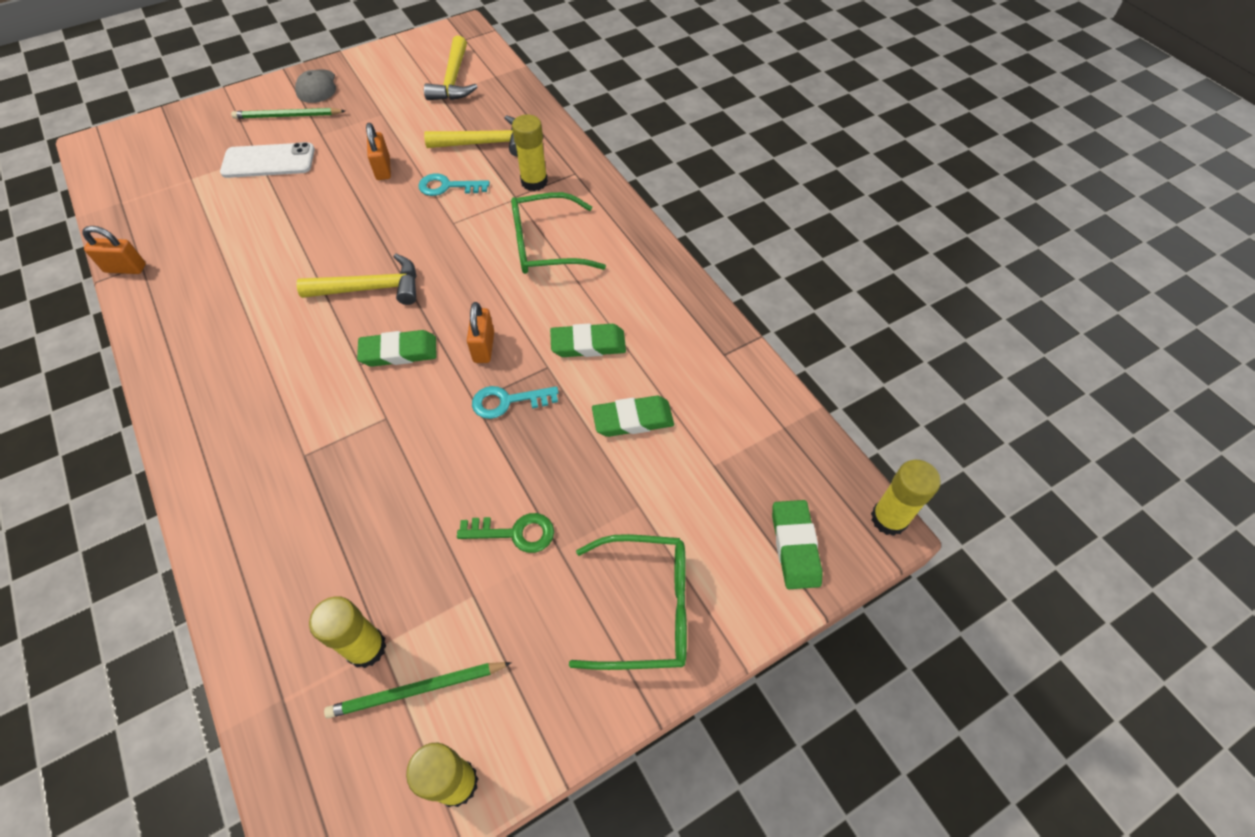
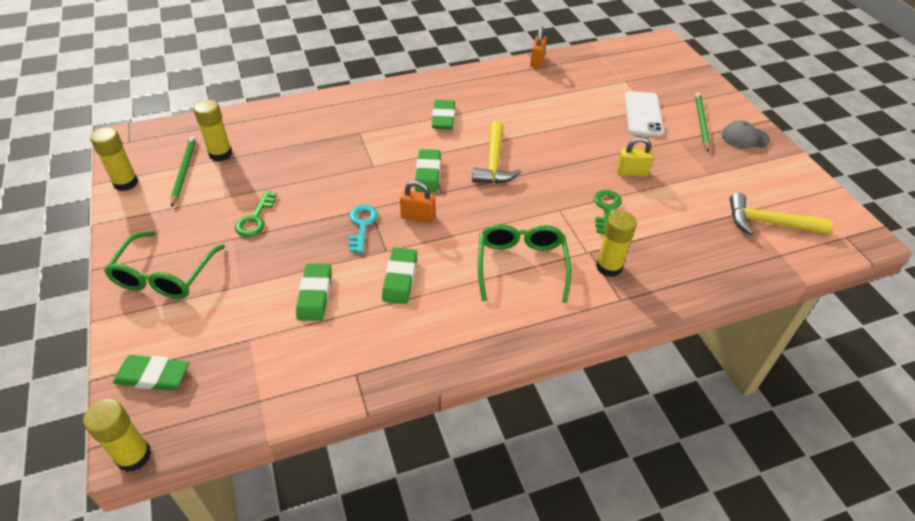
camera: 100 degrees right, 10 degrees down
orange padlock [366,123,391,180] -> yellow padlock [616,137,654,176]
turquoise key [418,173,490,196] -> green key [594,190,622,235]
yellow hammer [424,115,518,156] -> none
none -> green eraser [432,100,455,129]

